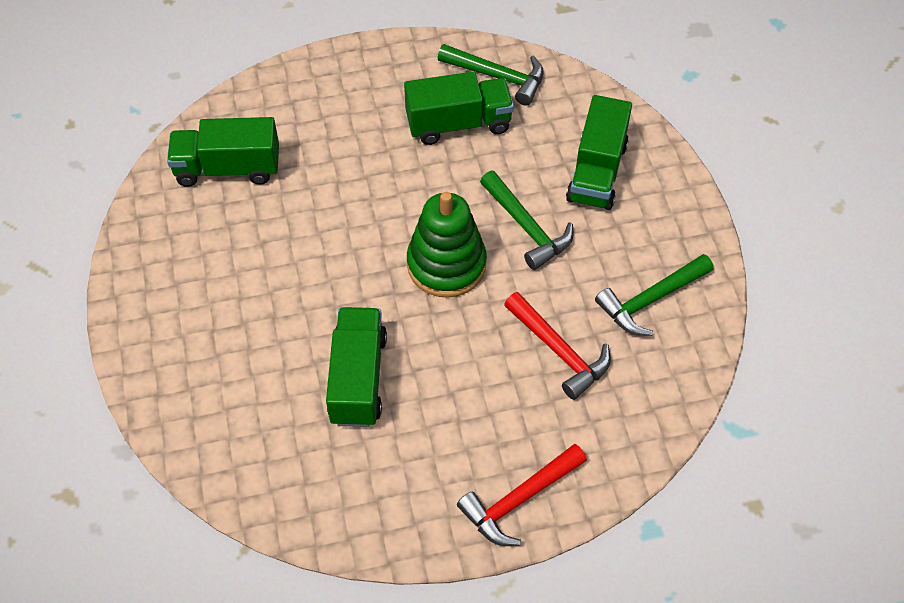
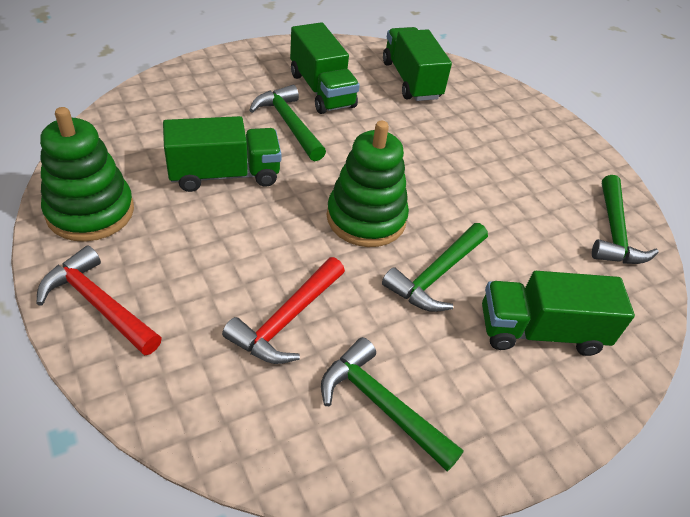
camera: 70 degrees right, 10 degrees down
green truck [404,72,514,145] -> green truck moved to [290,22,360,114]
none -> green stacking toy [40,107,134,242]
none -> green hammer [249,85,326,161]

